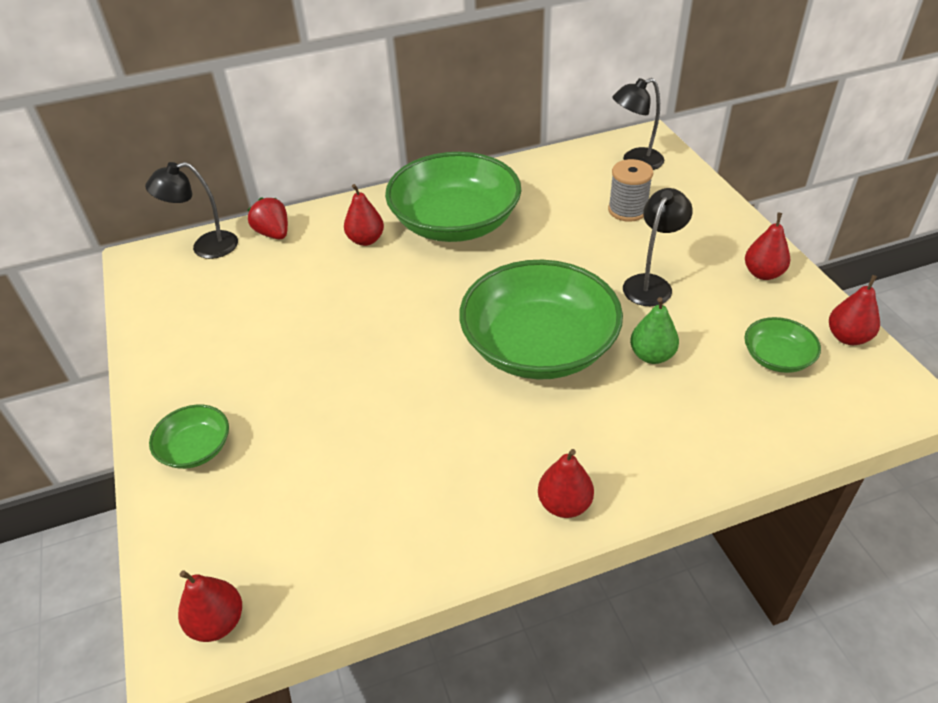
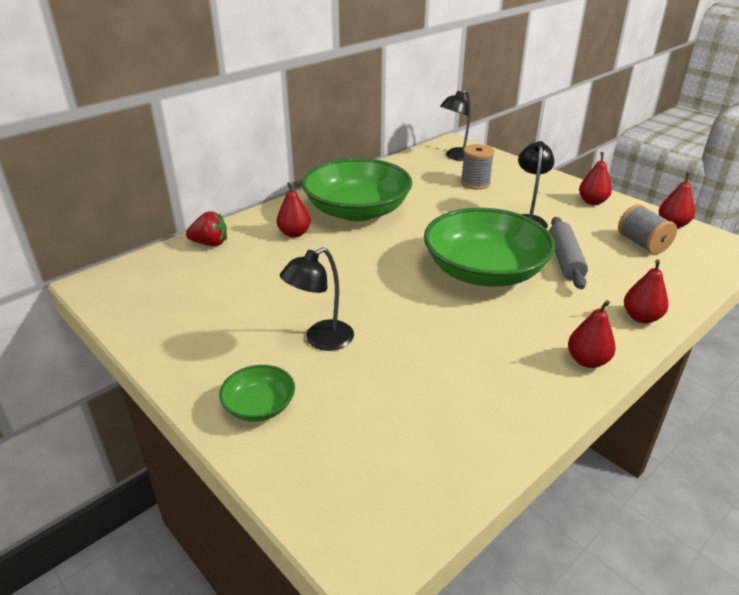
camera: 25 degrees left, 10 degrees down
black lamp [145,162,238,259] -> black lamp moved to [280,247,354,351]
red pear [178,570,242,642] -> red pear moved to [624,260,669,323]
red strawberry [248,197,288,239] -> red strawberry turned 150 degrees clockwise [186,211,227,246]
green pear [630,297,679,364] -> grey rolling pin [549,217,588,289]
green bowl [744,317,821,373] -> grey spool [618,204,677,254]

